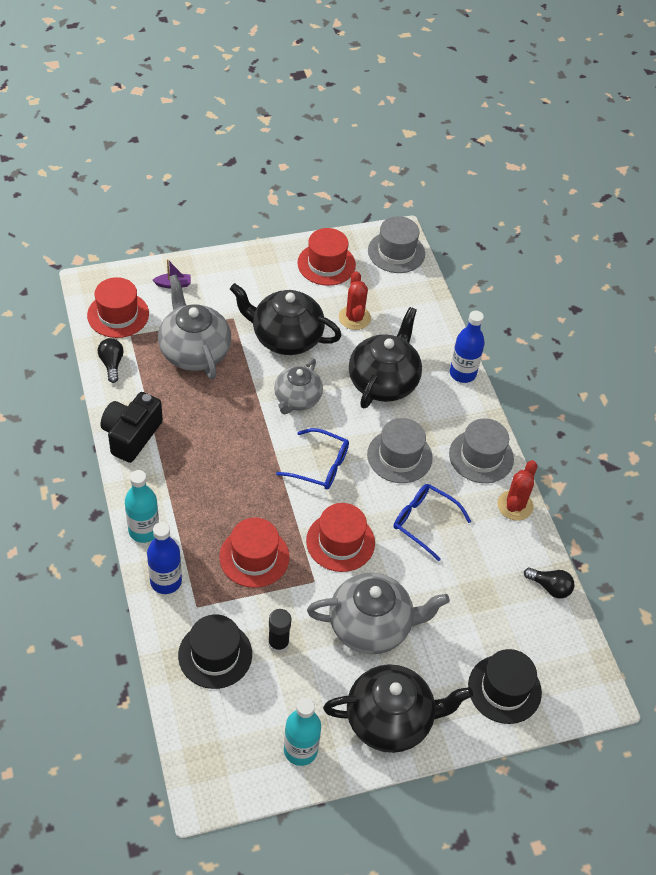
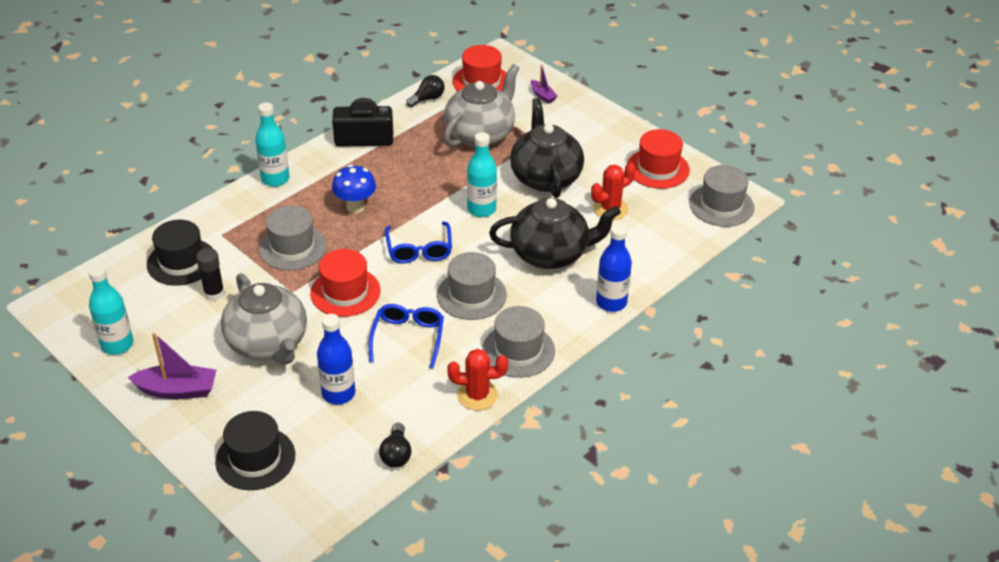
camera: 65 degrees right, 10 degrees down
blue bottle [147,522,182,594] -> blue bottle moved to [317,314,355,405]
red hat [219,518,289,588] -> grey hat [258,205,327,270]
grey teapot [274,359,323,414] -> turquoise bottle [467,132,497,217]
black teapot [323,664,473,753] -> purple boat [127,333,216,399]
none -> blue mushroom [332,165,376,213]

